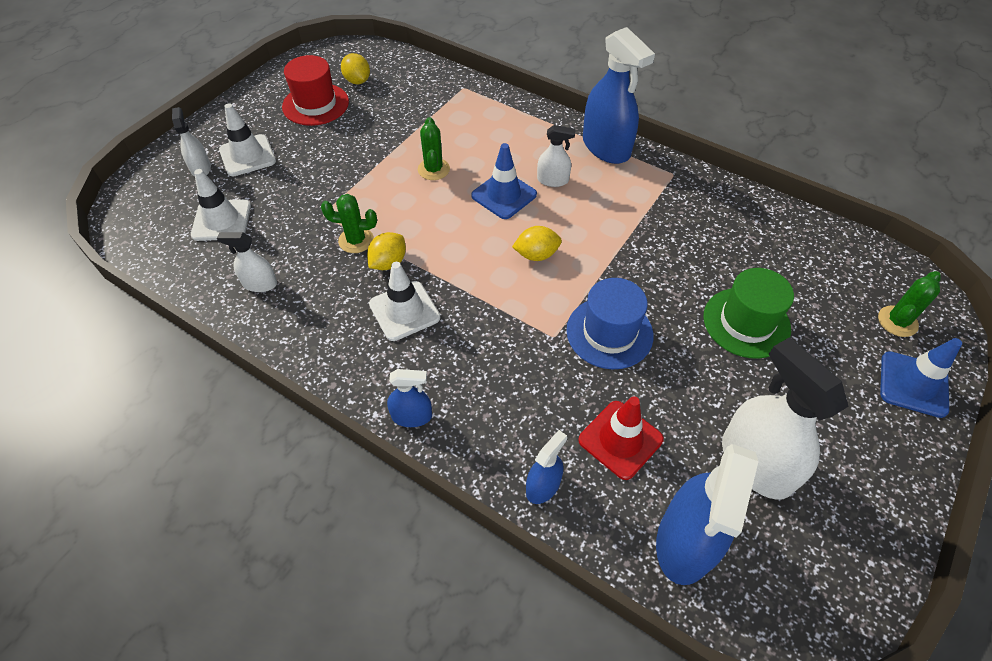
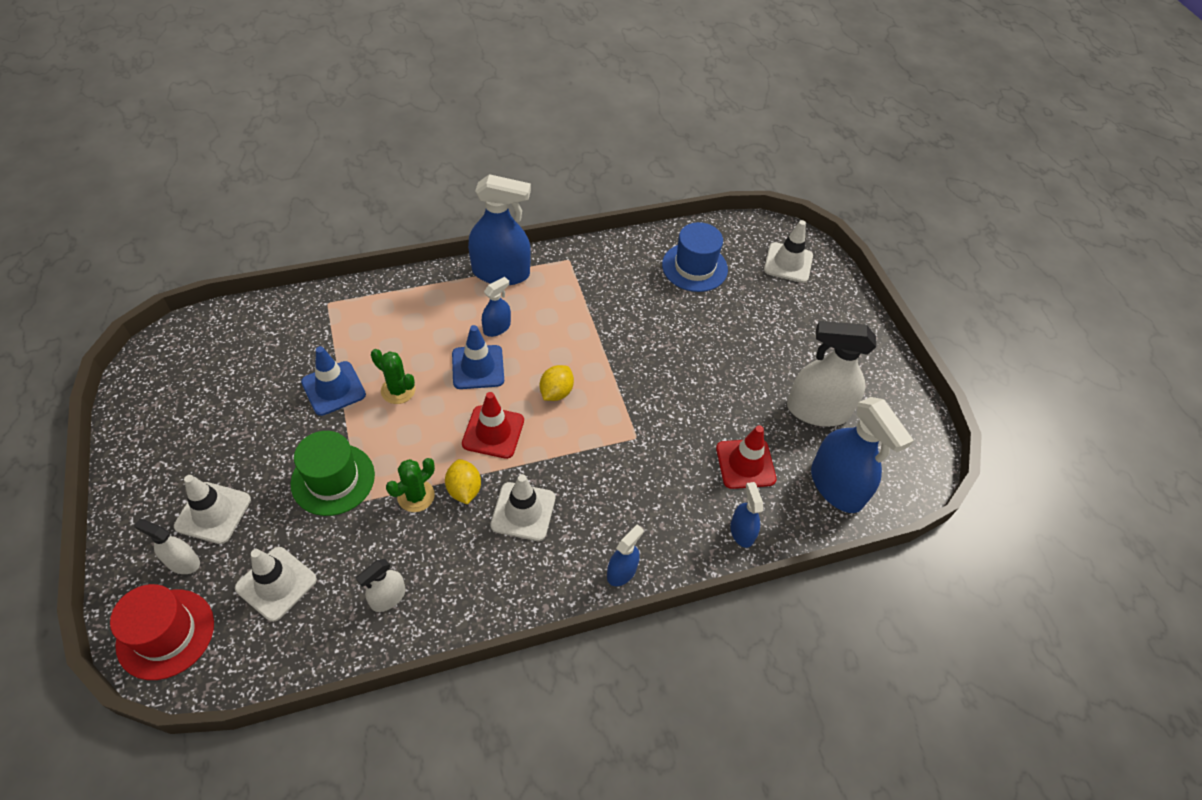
camera: 55 degrees left, 0 degrees up
red hat [282,55,349,126] -> red hat moved to [110,584,214,680]
yellow lemon [341,53,370,84] -> none
white spray bottle [537,125,576,187] -> blue spray bottle [482,277,511,337]
blue hat [566,278,653,369] -> blue hat moved to [662,222,728,292]
green hat [703,268,794,359] -> green hat moved to [291,431,375,516]
green cactus [878,271,941,337] -> white traffic cone [764,220,813,283]
blue traffic cone [880,338,962,418] -> blue traffic cone moved to [301,346,366,416]
none -> red traffic cone [462,392,524,459]

